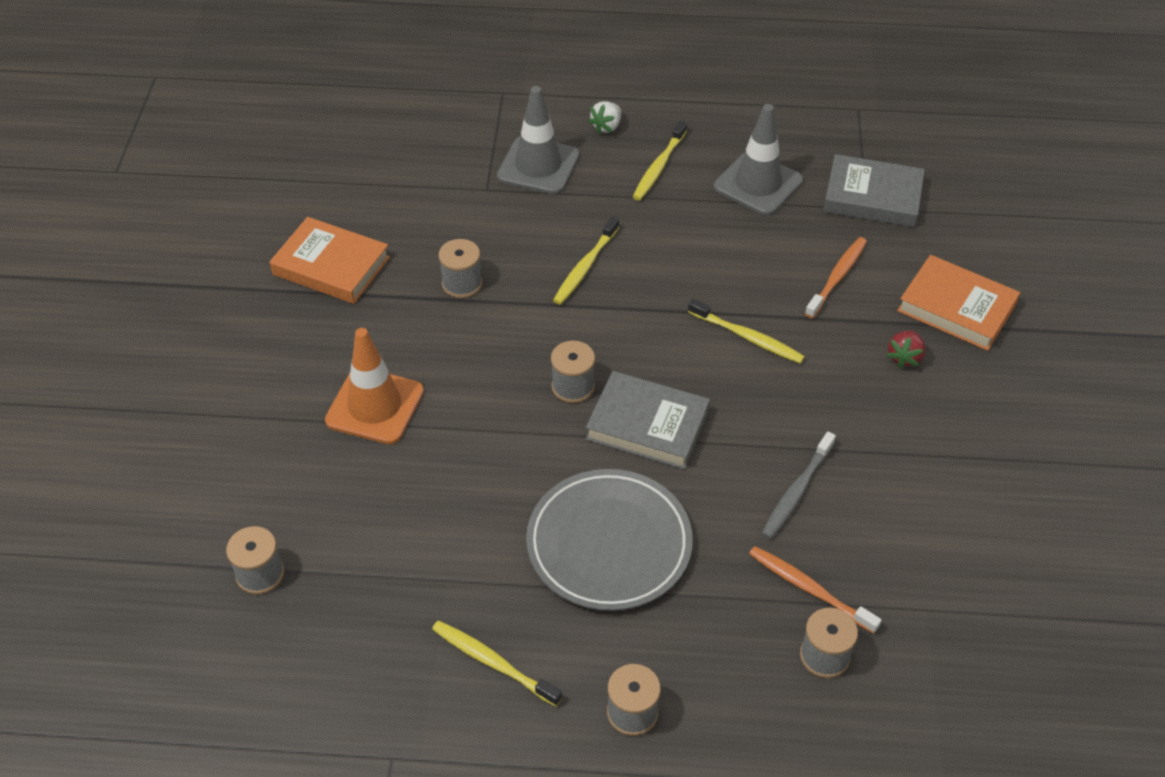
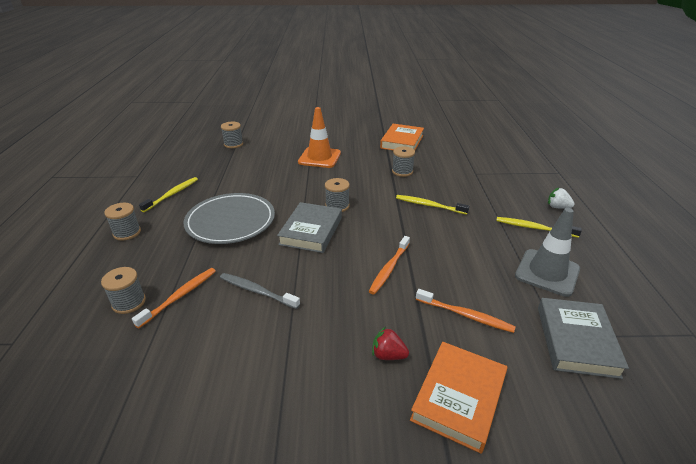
camera: 85 degrees right, 15 degrees down
grey traffic cone [497,86,579,194] -> none
yellow toothbrush [688,299,805,364] -> orange toothbrush [368,236,410,295]

